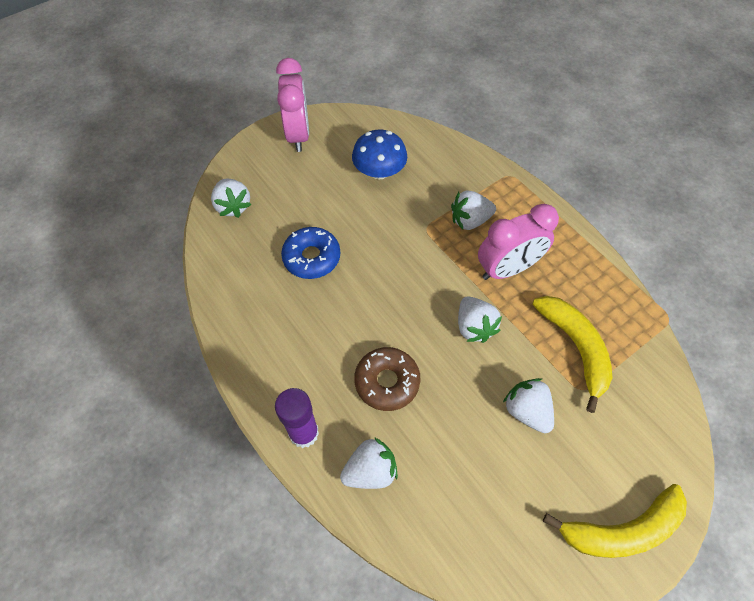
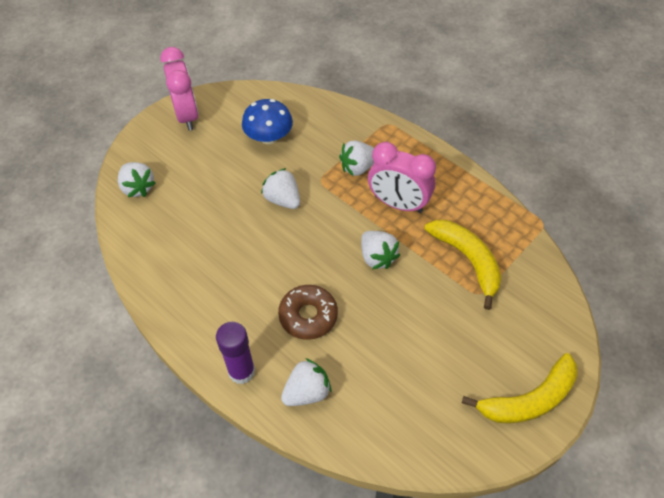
camera: 10 degrees left, 5 degrees down
blue donut [281,227,340,279] -> none
pink clock [478,204,559,280] -> pink clock turned 60 degrees clockwise [368,142,436,213]
white strawberry [503,378,554,433] -> white strawberry moved to [261,168,300,209]

